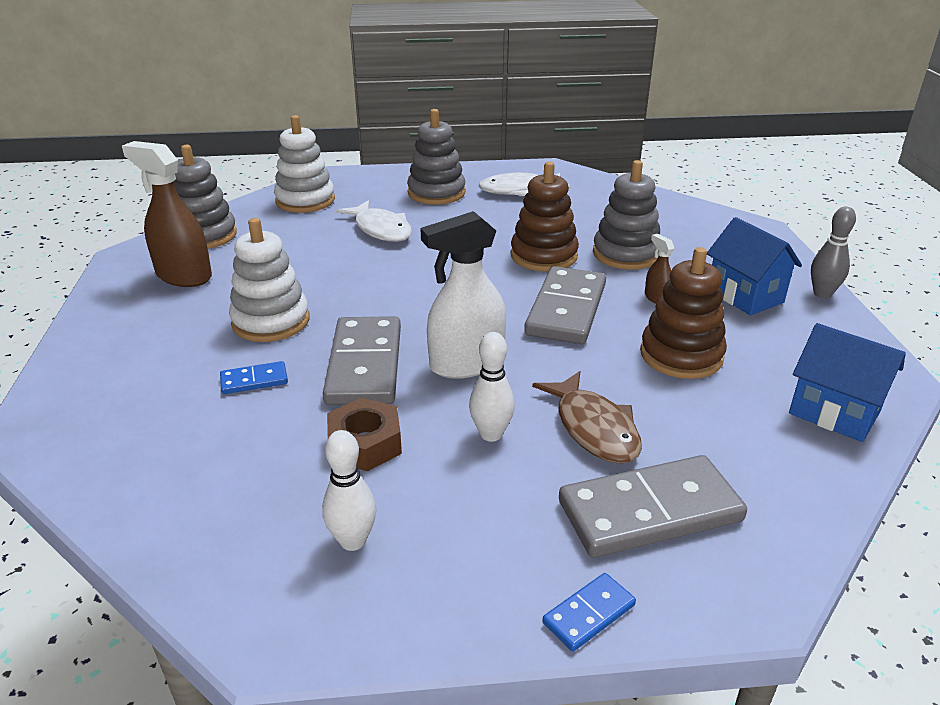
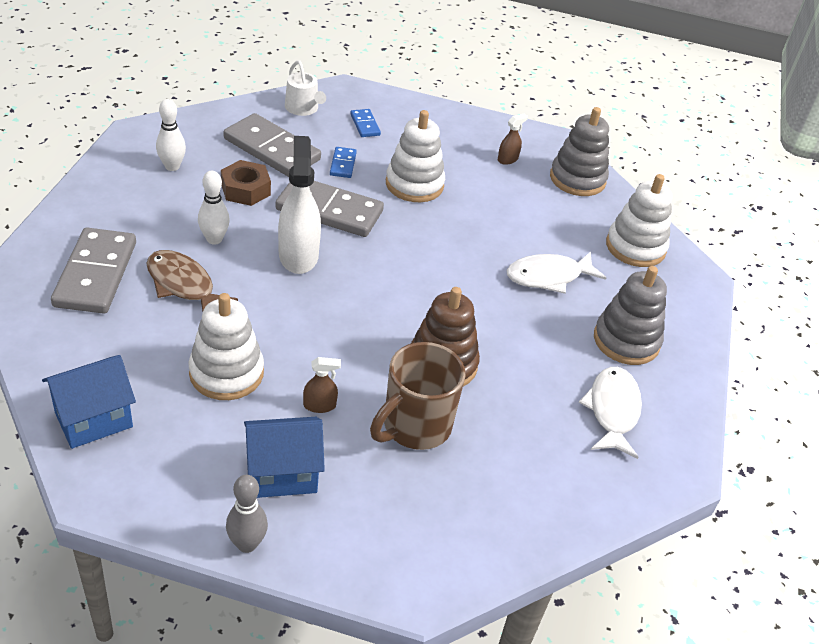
camera: 105 degrees right, 10 degrees up
brown spray bottle [122,141,212,287] -> brown spray bottle [498,113,528,165], size x0.46
grey domino [524,266,606,344] -> grey domino moved to [224,113,321,177]
brown fish [532,371,642,464] -> brown fish turned 45 degrees clockwise [146,250,238,312]
blue domino [542,573,636,652] -> blue domino moved to [350,109,381,137]
grey stacking toy [593,160,660,270] -> brown mug [370,342,465,450]
brown stacking toy [640,247,727,379] -> white stacking toy [188,293,264,400]
none -> white watering can [285,60,326,116]

